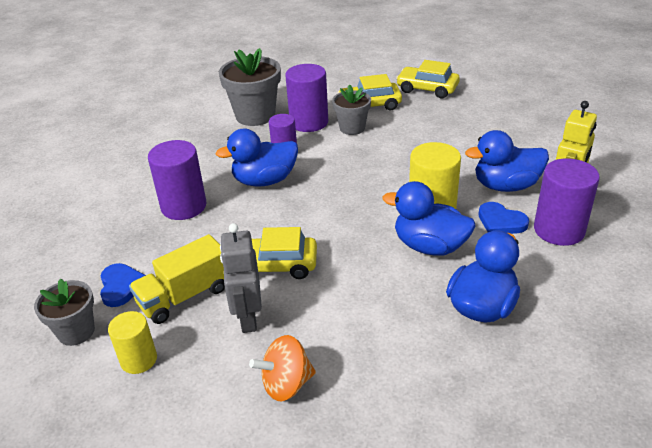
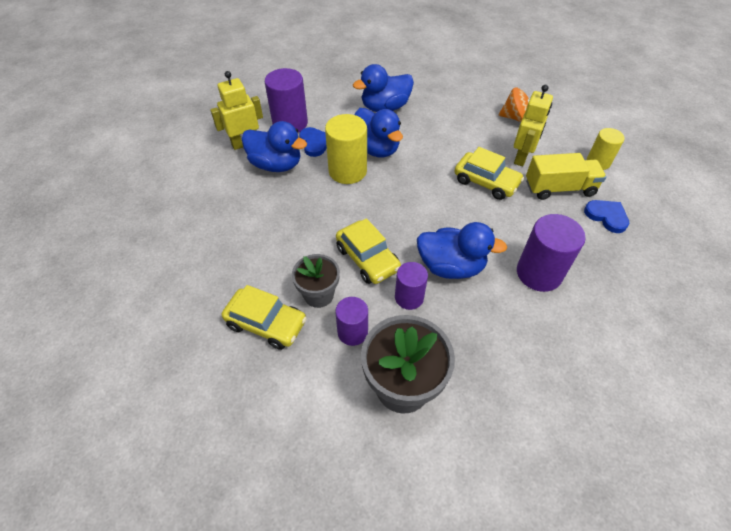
camera: 150 degrees left, 15 degrees up
grey flower pot [34,279,95,346] -> none
blue heart [100,263,146,307] -> blue heart turned 120 degrees clockwise [584,200,629,233]
grey robot [220,223,262,333] -> yellow robot [514,85,553,166]
purple cylinder [285,64,328,132] -> purple cylinder [335,297,368,346], size x0.62
yellow car [396,60,460,98] -> yellow car moved to [336,218,401,284]

